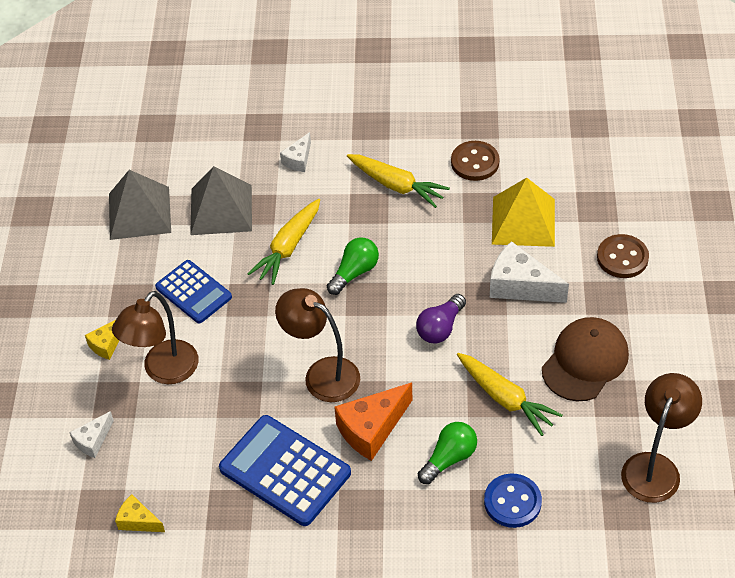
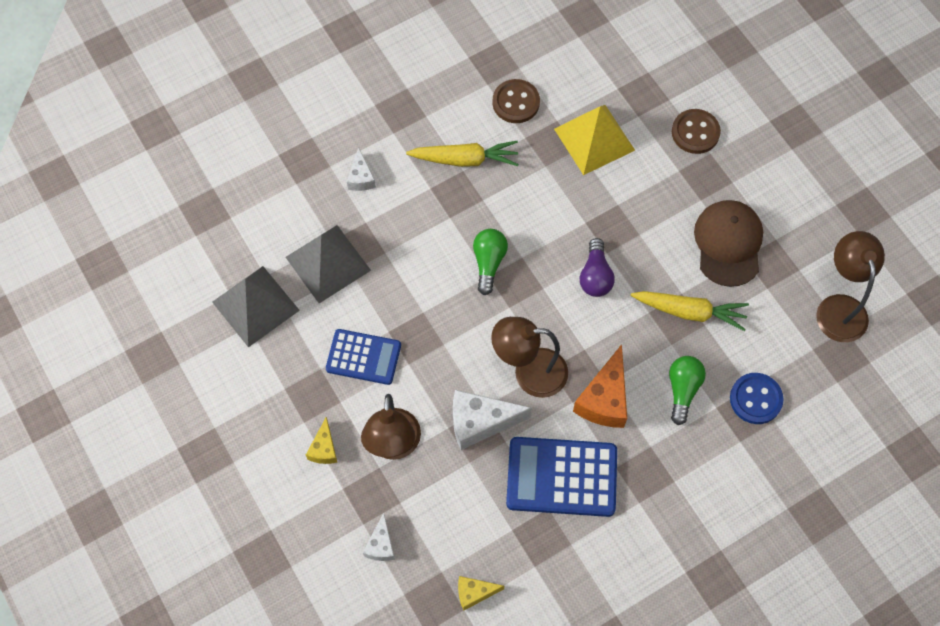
camera: 35 degrees left, 15 degrees up
yellow carrot [247,199,320,285] -> none
white cheese [490,241,569,303] -> white cheese moved to [453,390,532,450]

